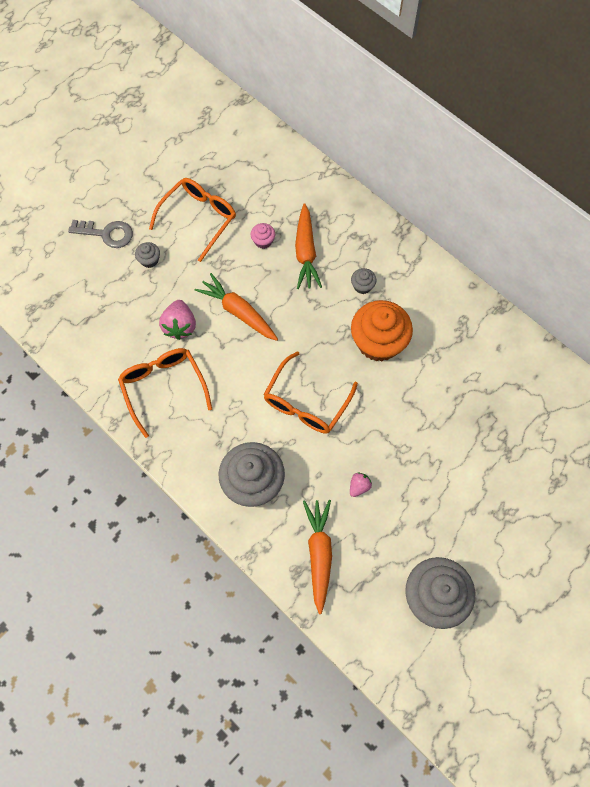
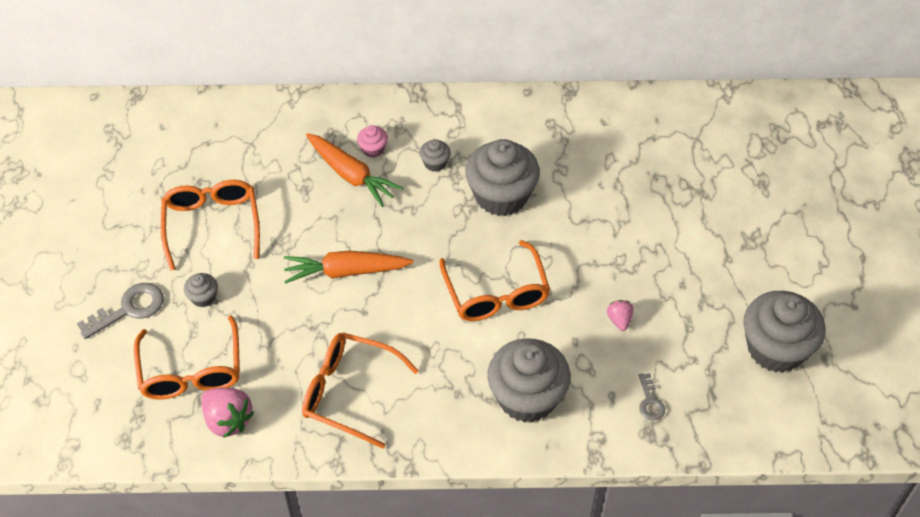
camera: 45 degrees left, 15 degrees down
pink strawberry [159,300,196,340] -> pink strawberry moved to [201,388,254,438]
pink cupcake [251,223,275,249] -> pink cupcake moved to [357,125,388,158]
orange carrot [303,500,332,614] -> grey key [638,373,665,420]
orange cupcake [351,300,413,362] -> grey cupcake [465,139,540,216]
none -> orange glasses [134,315,240,400]

